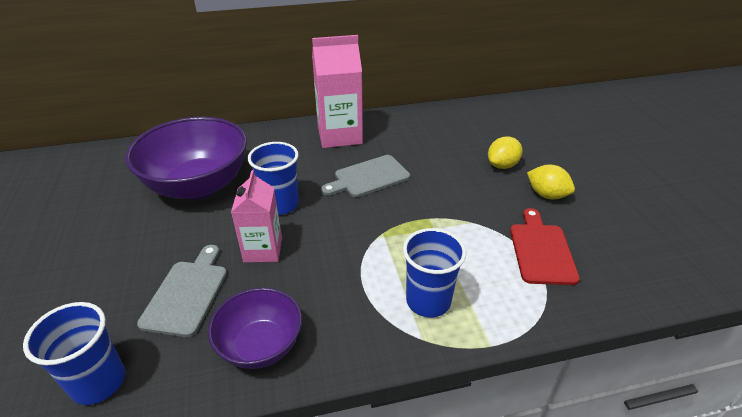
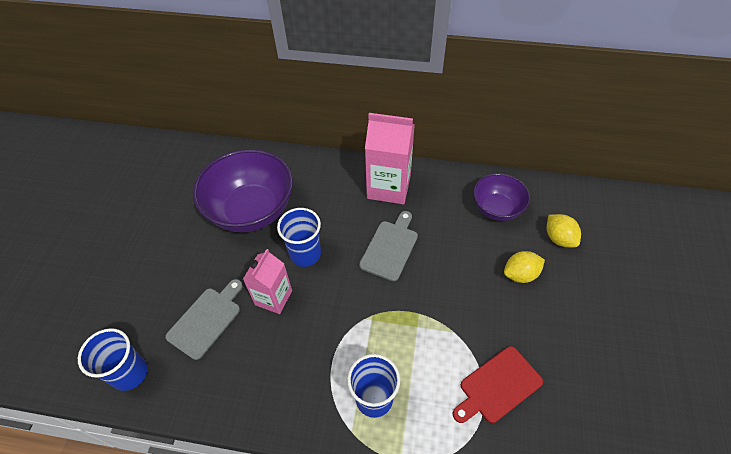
camera: 25 degrees right, 15 degrees up
purple bowl [208,288,302,369] -> purple bowl moved to [473,173,530,221]
grey cutting board [321,155,410,197] -> grey cutting board turned 120 degrees clockwise [359,211,418,281]
red cutting board [510,208,580,285] -> red cutting board turned 150 degrees counterclockwise [453,346,543,423]
yellow lemon [527,165,575,200] -> yellow lemon moved to [547,214,581,247]

